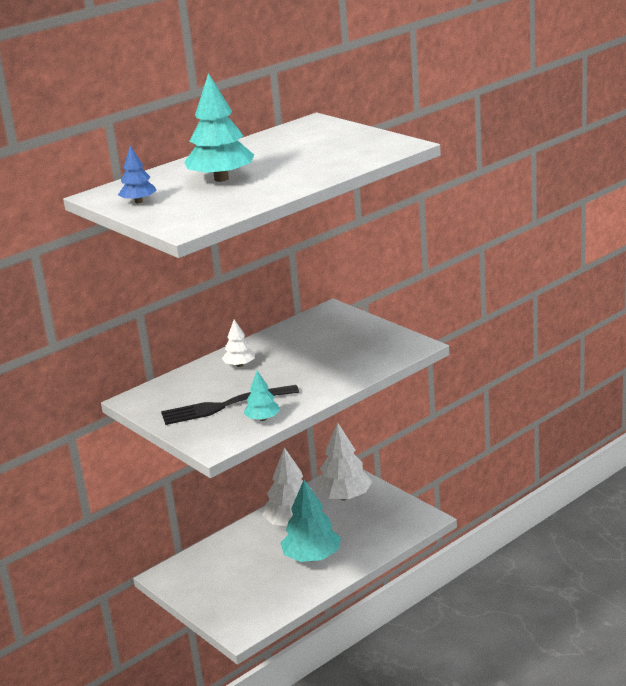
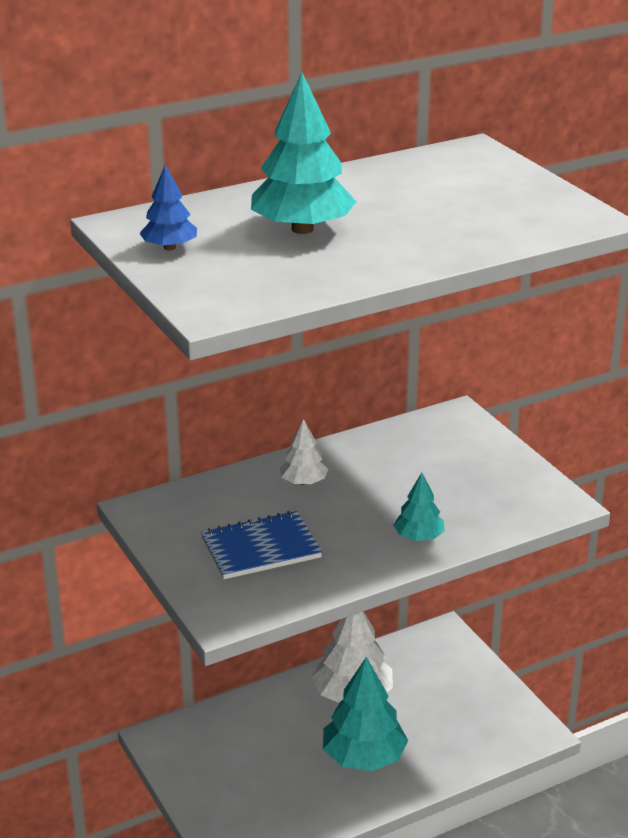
camera: 10 degrees right, 5 degrees up
black fork [161,385,299,425] -> blue notebook [201,511,322,579]
turquoise tree [244,370,280,421] -> turquoise tree moved to [393,473,445,541]
white tree [316,423,372,500] -> none

